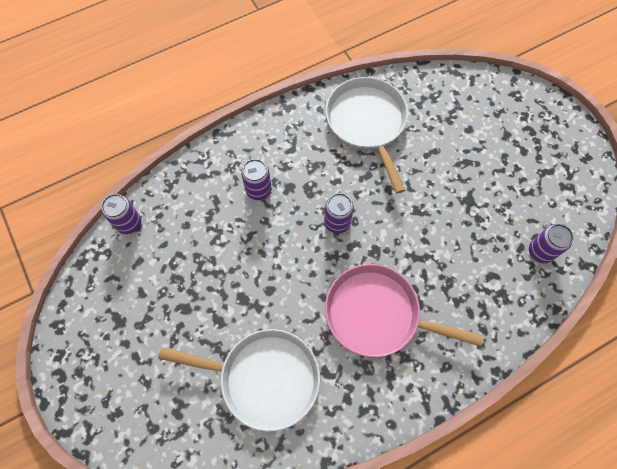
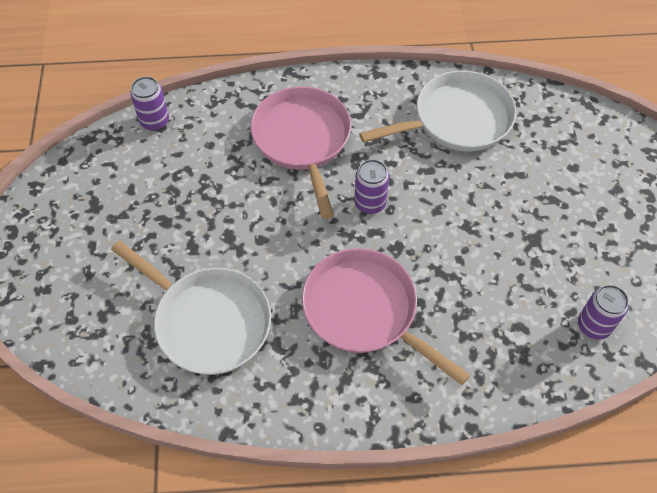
camera: 25 degrees right, 10 degrees down
purple can [241,159,272,200] -> pink pan [250,86,351,219]
white pan [326,77,408,194] -> white pan turned 60 degrees clockwise [359,70,516,152]

